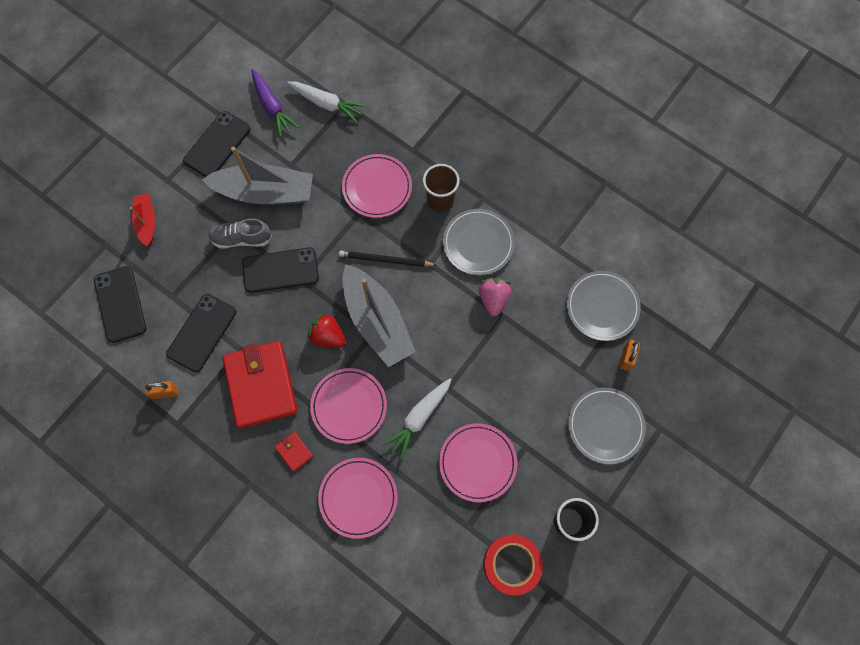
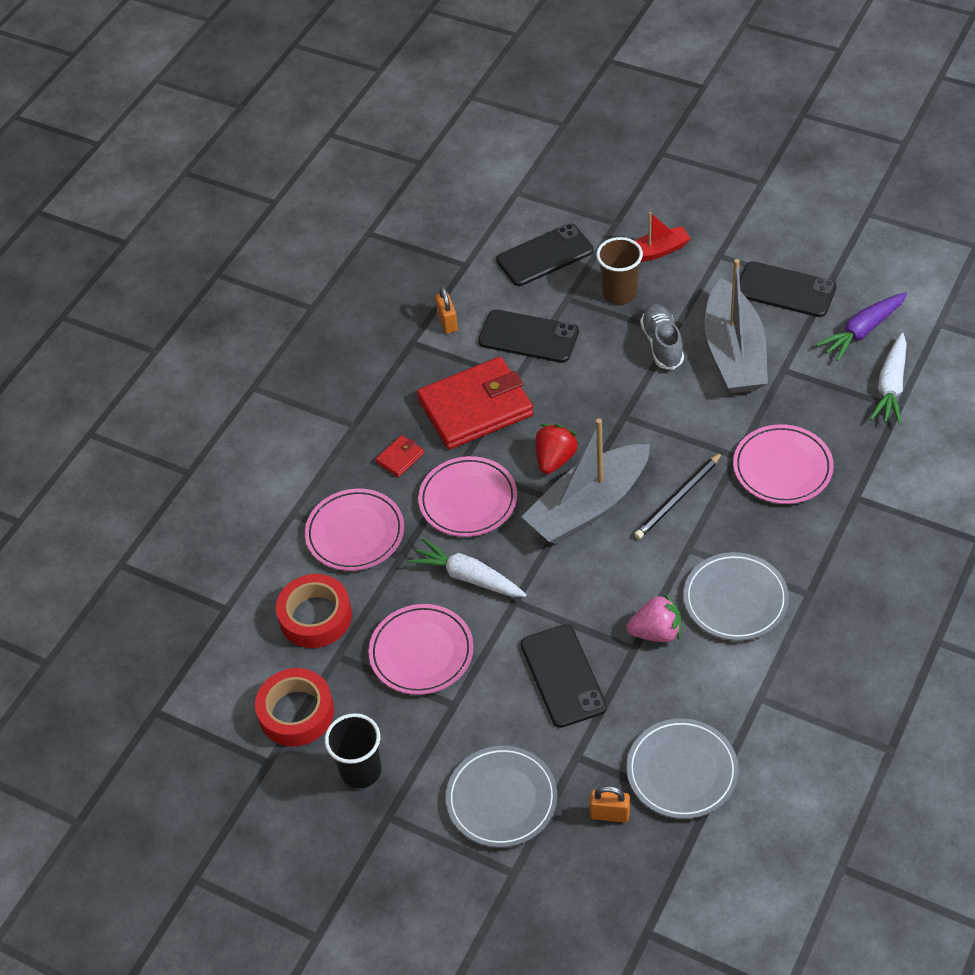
camera: 85 degrees right, 20 degrees down
black phone [242,247,319,293] -> black phone moved to [521,624,607,728]
black pencil [339,251,436,267] -> black pencil turned 135 degrees counterclockwise [634,452,723,539]
brown cup [423,164,460,212] -> brown cup moved to [596,237,643,305]
none -> red tape [276,574,352,648]

